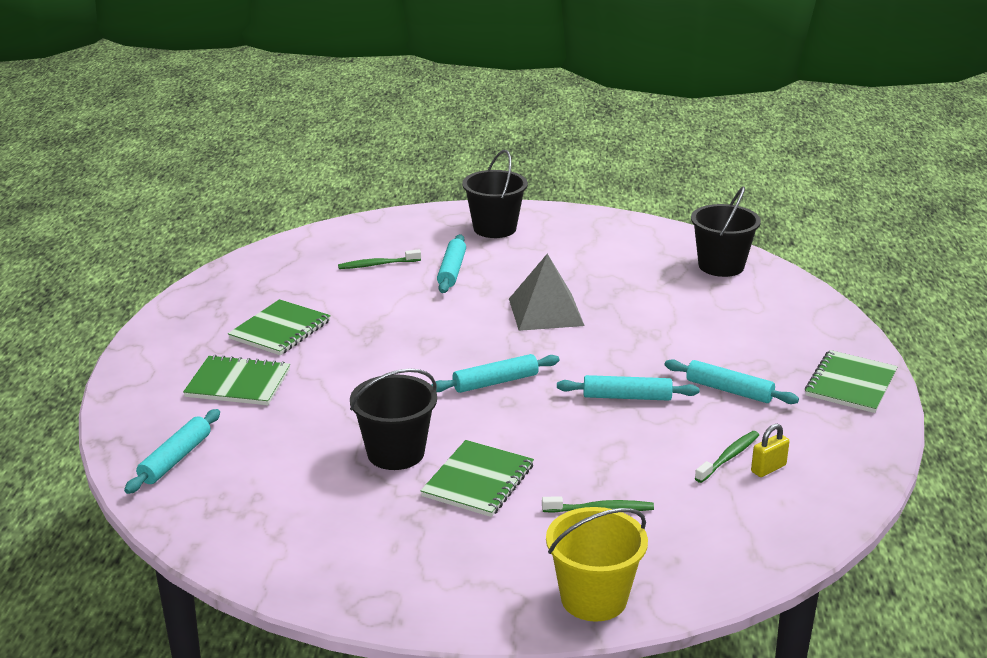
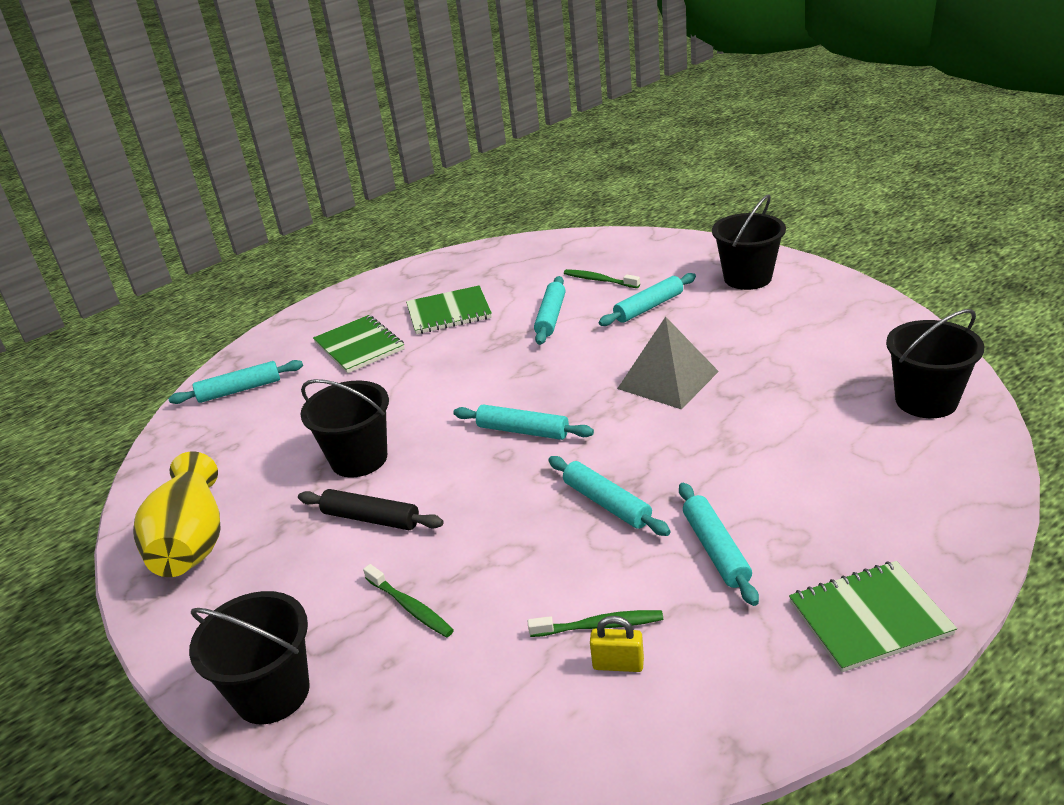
camera: 50 degrees right, 5 degrees up
green notebook [421,440,534,517] -> black rolling pin [298,489,443,530]
yellow bucket [546,507,648,622] -> black bucket [189,591,310,725]
none -> yellow vase [133,452,221,577]
none -> turquoise rolling pin [534,276,565,345]

